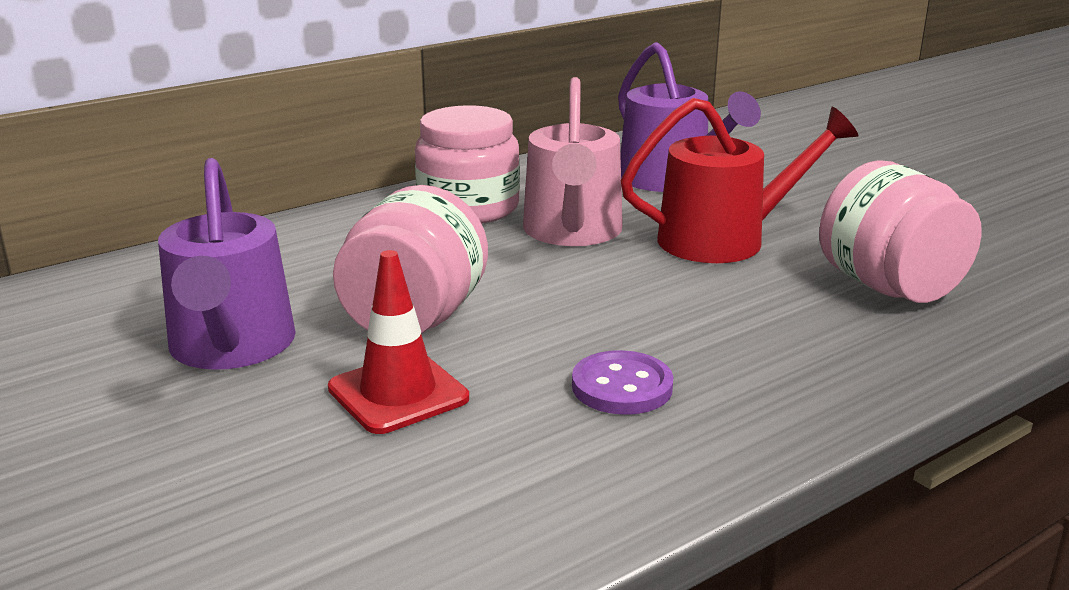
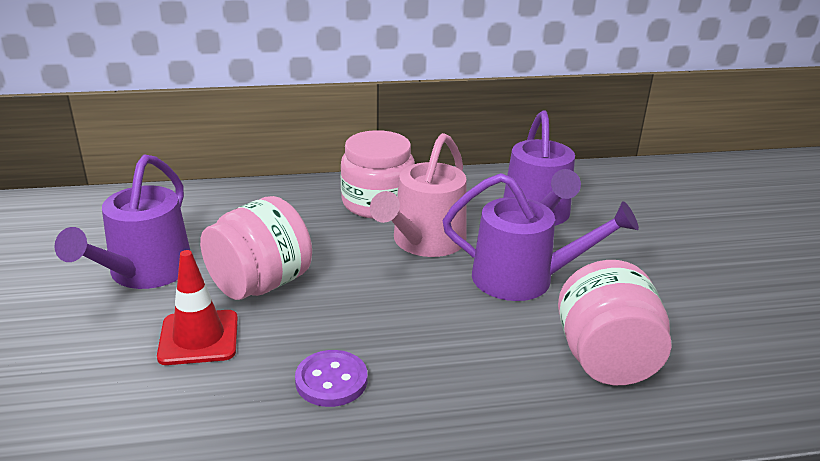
camera: 25 degrees right, 5 degrees up
red watering can [621,98,859,263] -> purple watering can [443,173,639,301]

